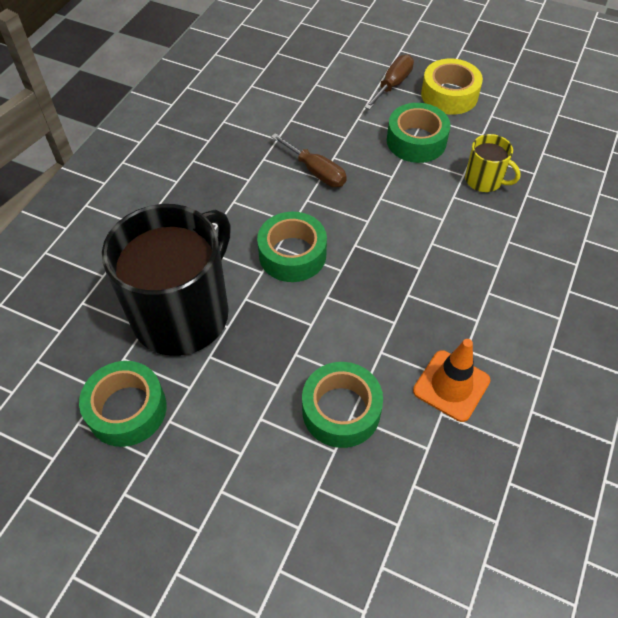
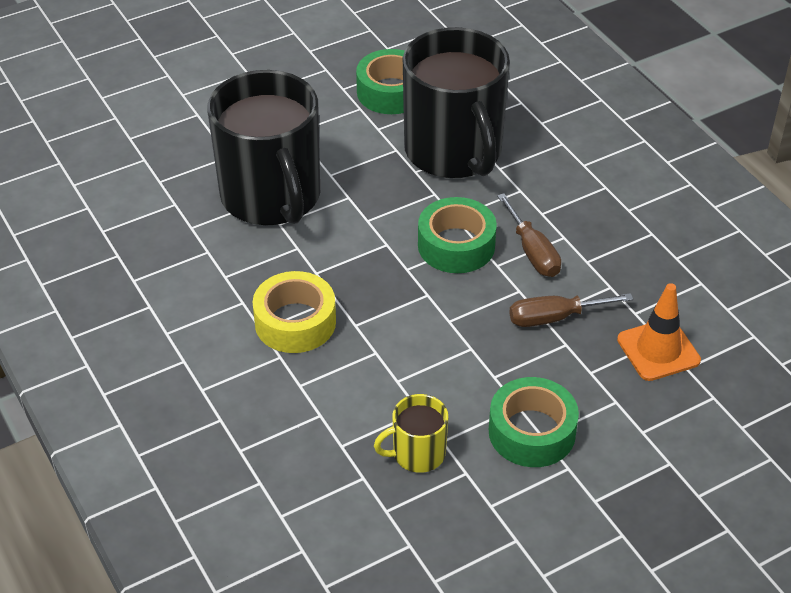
camera: 125 degrees right, 10 degrees down
green tape [302,362,383,448] -> black mug [207,70,320,225]
brown screwdriver [364,55,414,110] -> brown screwdriver moved to [497,193,561,277]
orange traffic cone [413,339,491,422] -> orange traffic cone moved to [617,283,701,381]
yellow tape [421,59,483,115] -> yellow tape moved to [253,271,336,353]

